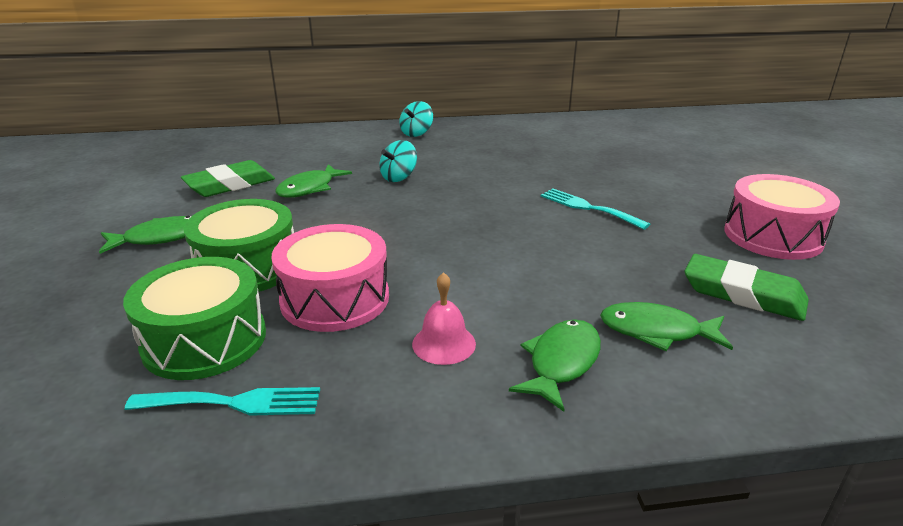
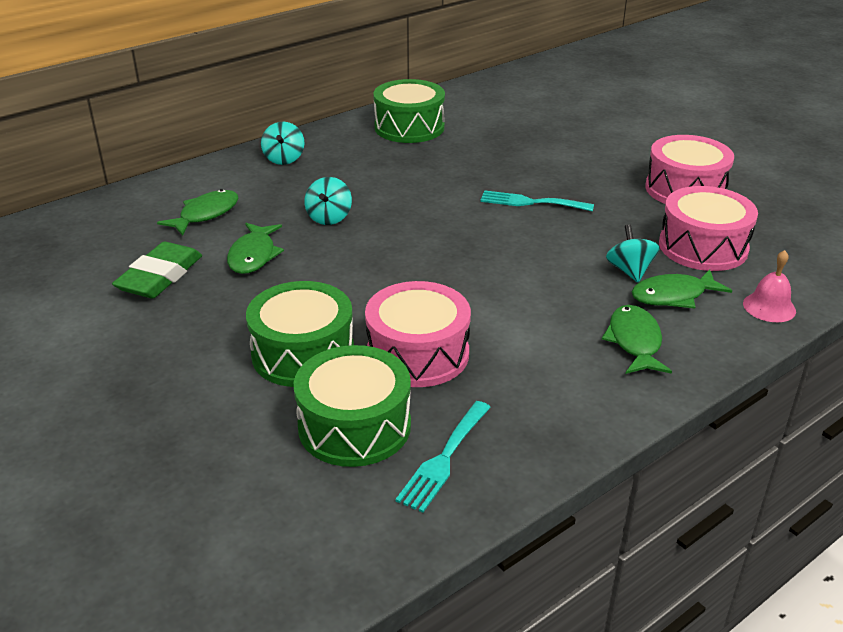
camera: 30 degrees left, 5 degrees up
green fish [99,216,191,254] -> green fish moved to [157,189,238,236]
turquoise fork [125,387,320,415] -> turquoise fork turned 150 degrees clockwise [395,401,491,513]
pink bell [412,272,476,365] -> pink bell moved to [743,250,796,322]
green eraser [685,254,809,321] -> pink drum [659,186,758,271]
none -> green drum [373,79,445,143]
none -> turquoise spinning top [606,224,660,283]

